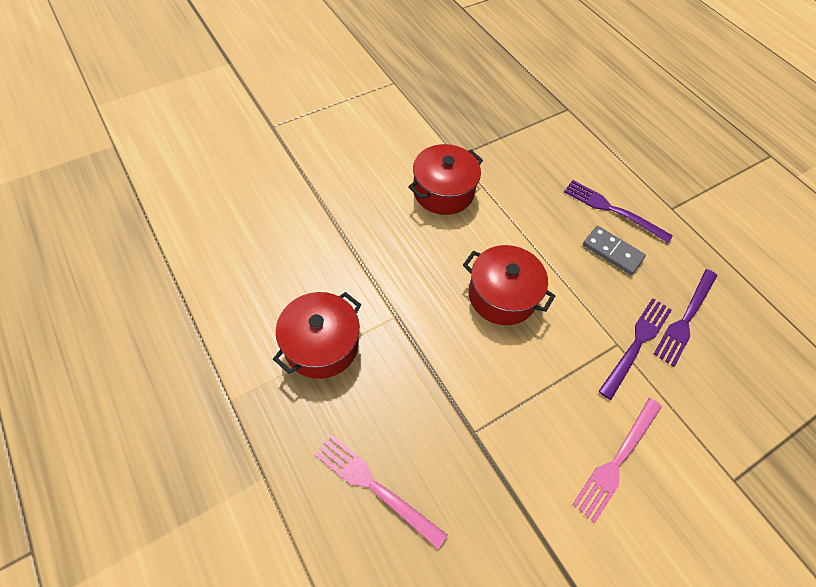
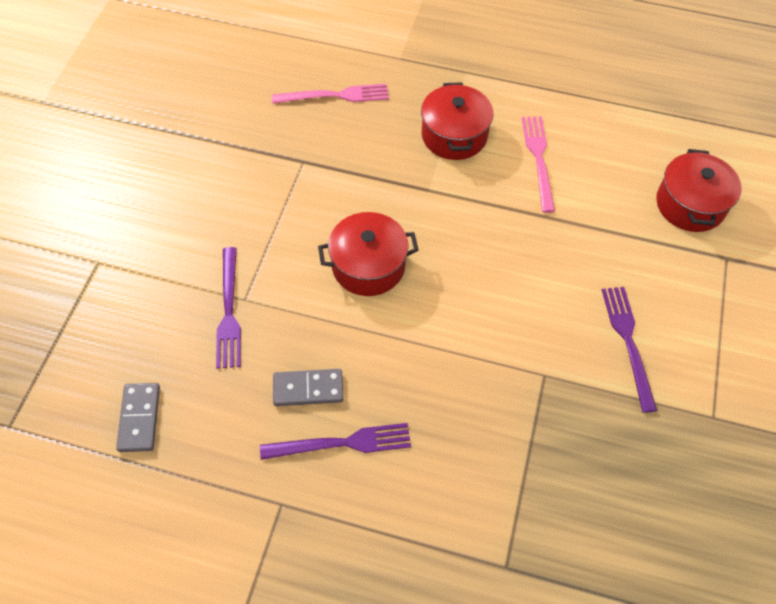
camera: 140 degrees right, 0 degrees up
red pot [408,144,483,215] -> red pot moved to [656,149,742,232]
pink fork [572,398,662,523] -> pink fork moved to [522,116,555,213]
purple fork [654,269,717,367] -> purple fork moved to [602,287,657,413]
none -> grey domino [116,383,160,452]

